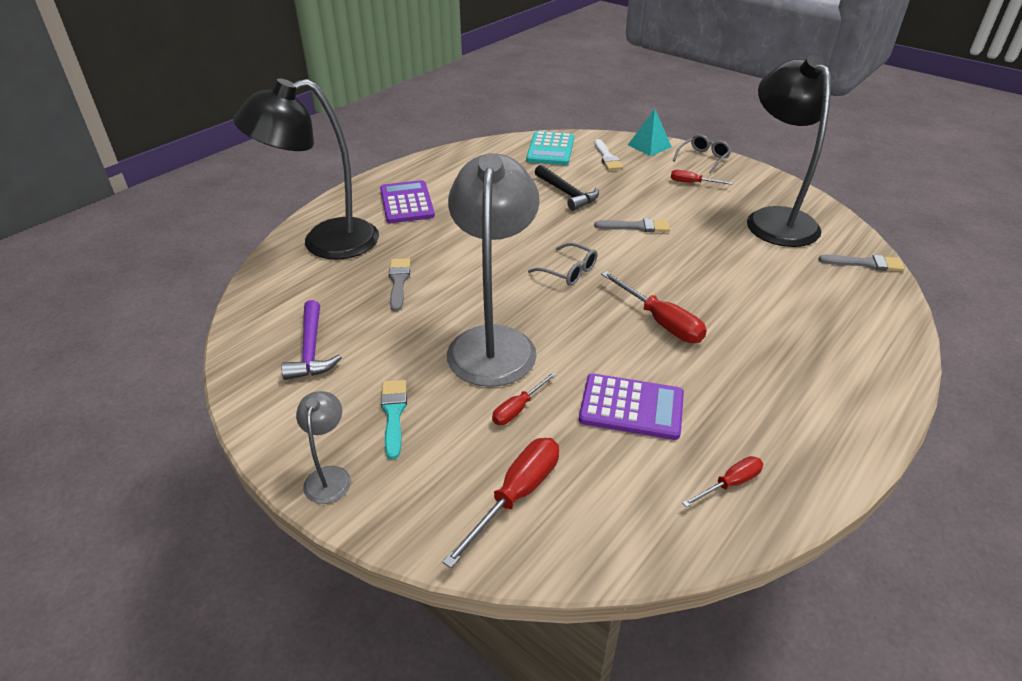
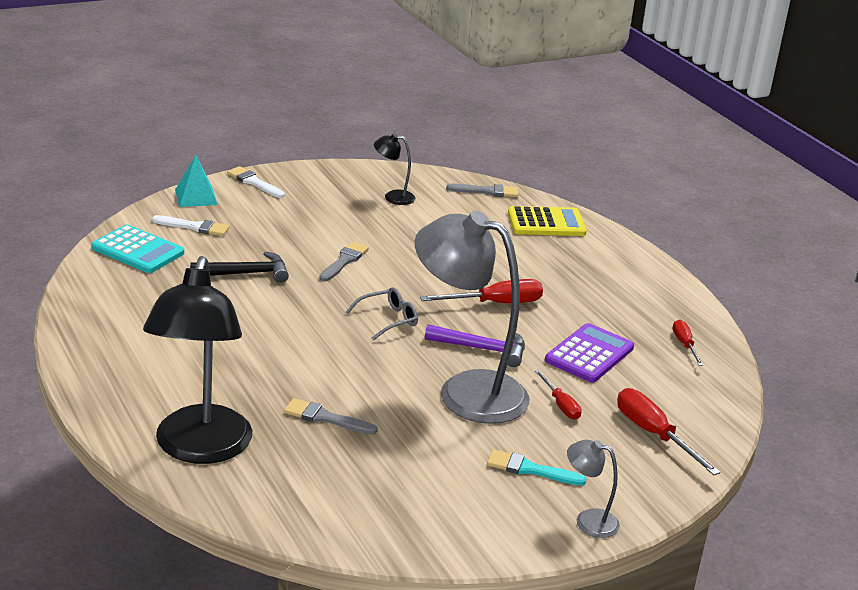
camera: 70 degrees left, 10 degrees down
purple hammer [281,300,342,380] -> purple hammer moved to [425,324,525,367]
purple calculator [380,180,435,223] -> none
red screwdriver [671,170,733,185] -> none
grey glasses [673,134,731,173] -> white brush [227,166,285,198]
black lamp [747,55,831,247] -> black lamp [374,133,415,205], size x0.43
grey brush [818,255,905,271] -> grey brush turned 60 degrees clockwise [446,184,518,197]
none -> yellow calculator [508,206,587,236]

